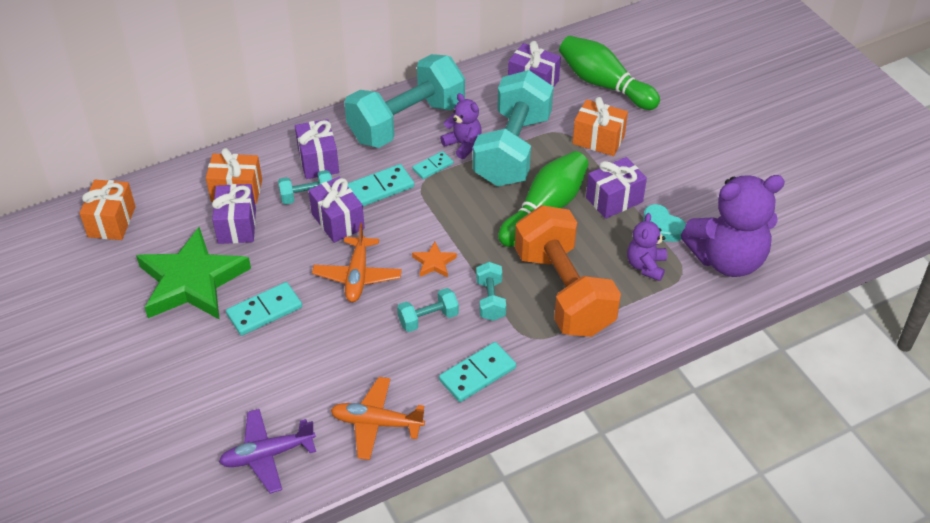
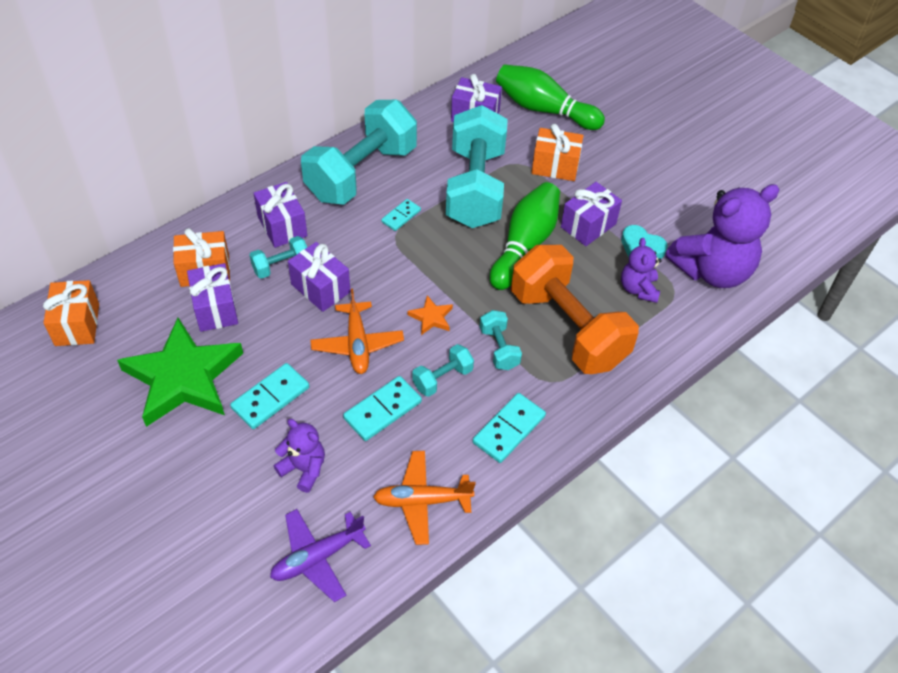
camera: 15 degrees left, 5 degrees up
turquoise domino [348,164,414,206] -> turquoise domino moved to [343,376,422,441]
purple teddy bear [440,93,481,159] -> purple teddy bear moved to [274,419,325,493]

